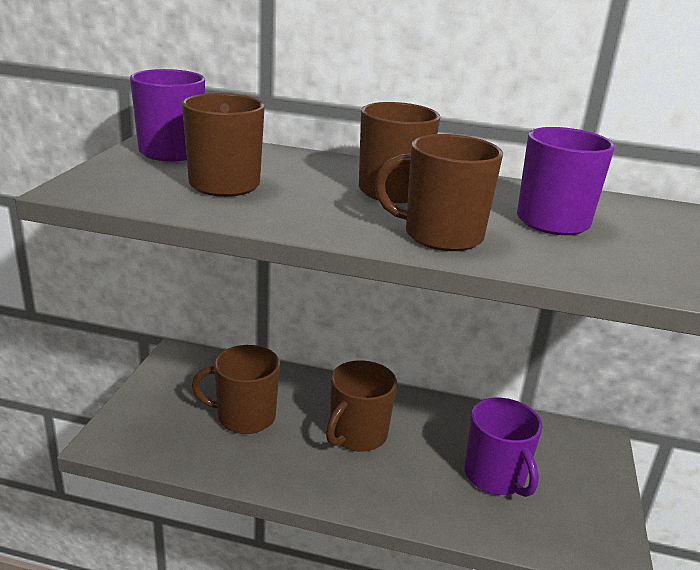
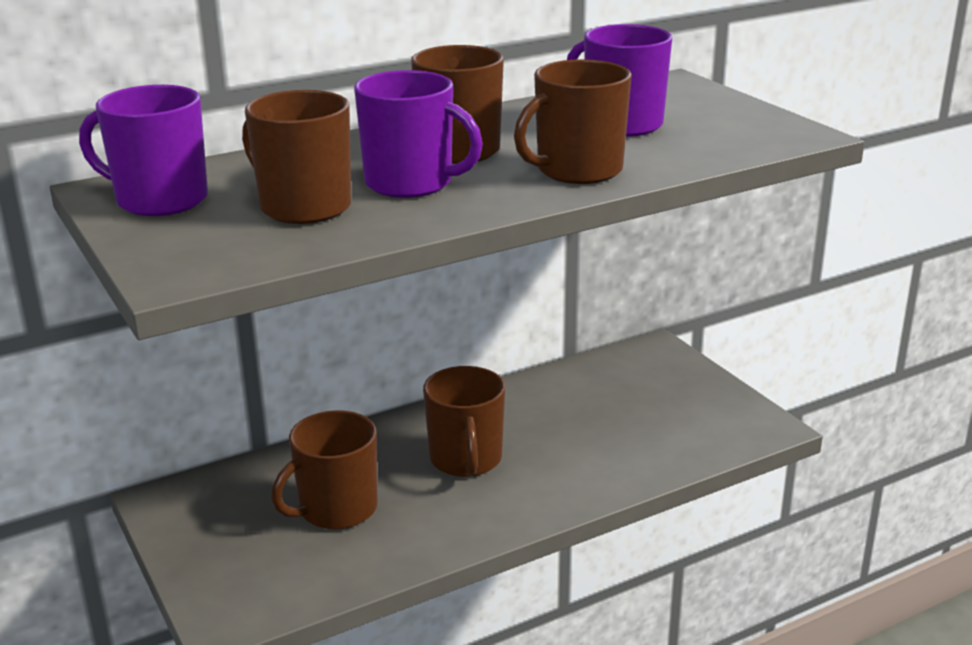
camera: 40 degrees left, 0 degrees up
purple mug [464,398,543,497] -> purple mug moved to [354,70,483,198]

